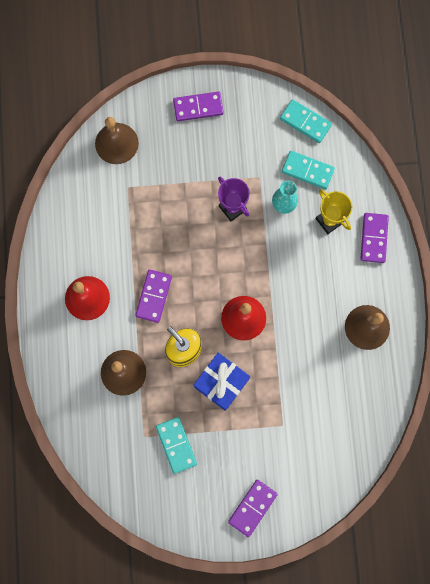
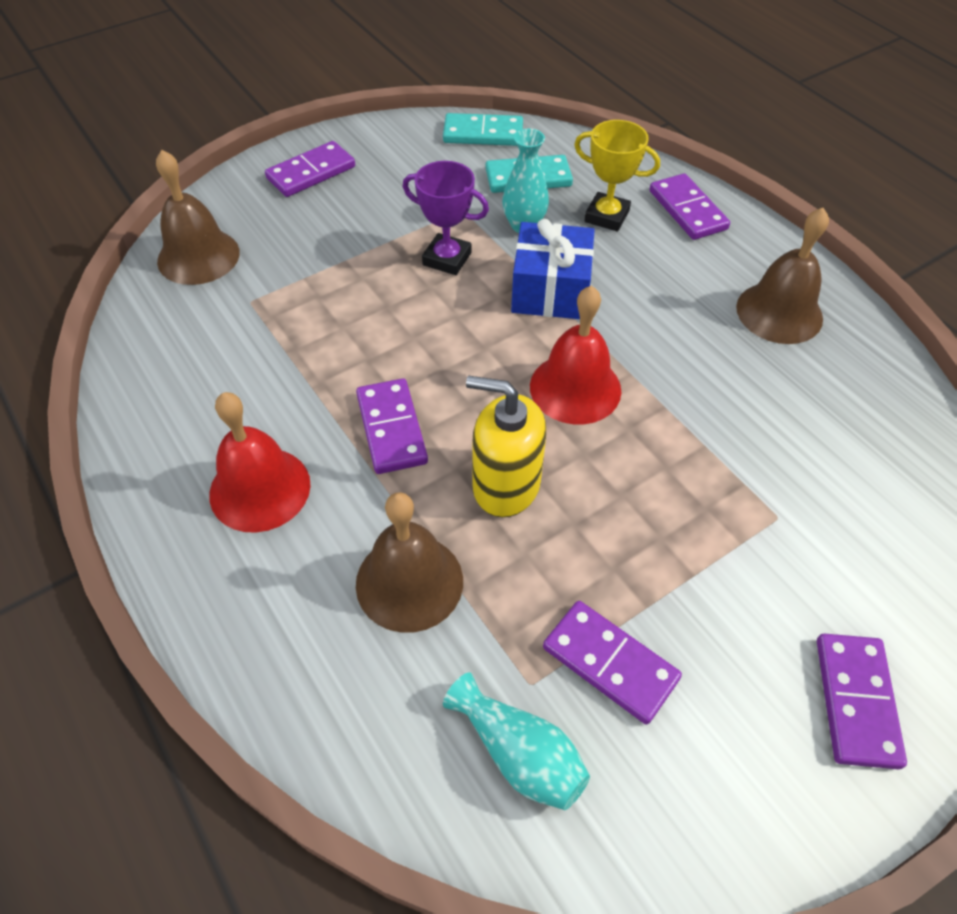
camera: 30 degrees left, 25 degrees down
turquoise domino [156,417,197,474] -> purple domino [543,601,682,724]
blue gift [194,353,250,411] -> blue gift moved to [511,219,595,319]
none -> turquoise vase [443,672,590,810]

